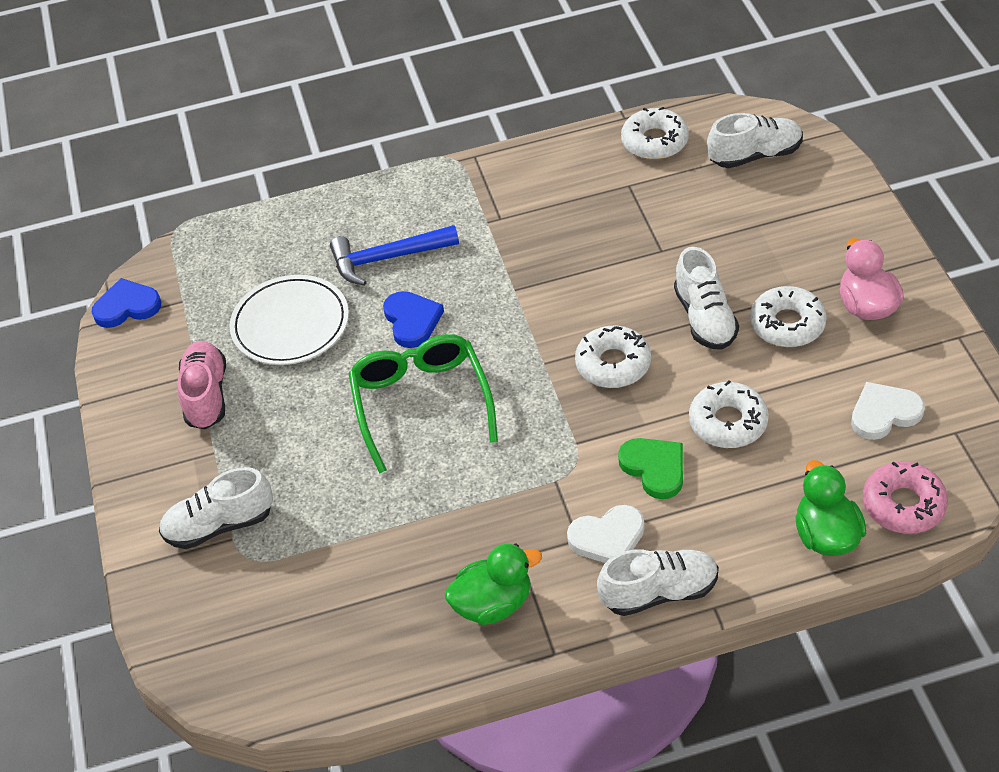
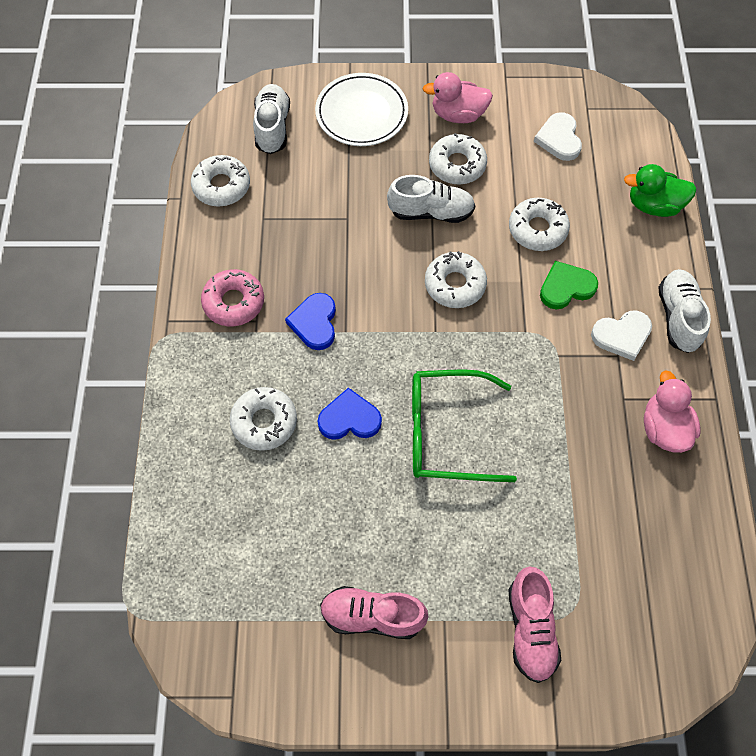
camera: 80 degrees left, 15 degrees up
blue heart [91,278,161,328] -> blue heart moved to [285,293,336,350]
white shoe [159,467,273,549] -> pink shoe [508,566,561,683]
white plate [230,275,349,365] -> white plate moved to [315,73,408,146]
blue hammer [330,225,459,286] -> white donut [230,387,297,451]
green duck [445,544,542,625] -> pink duck [644,370,701,453]
white heart [567,505,645,563] -> white heart turned 75 degrees clockwise [591,310,652,361]
pink donut [863,462,948,534] -> pink donut moved to [201,269,264,326]

